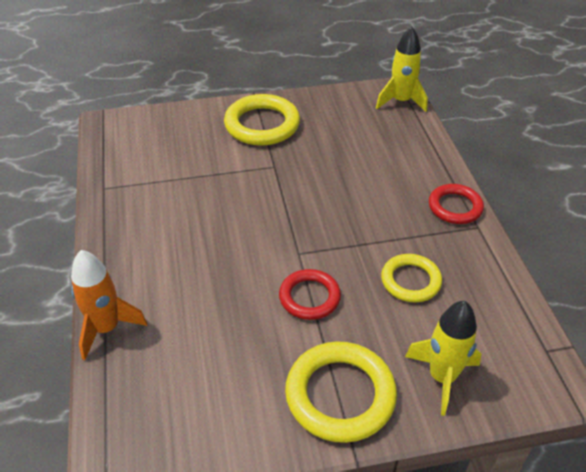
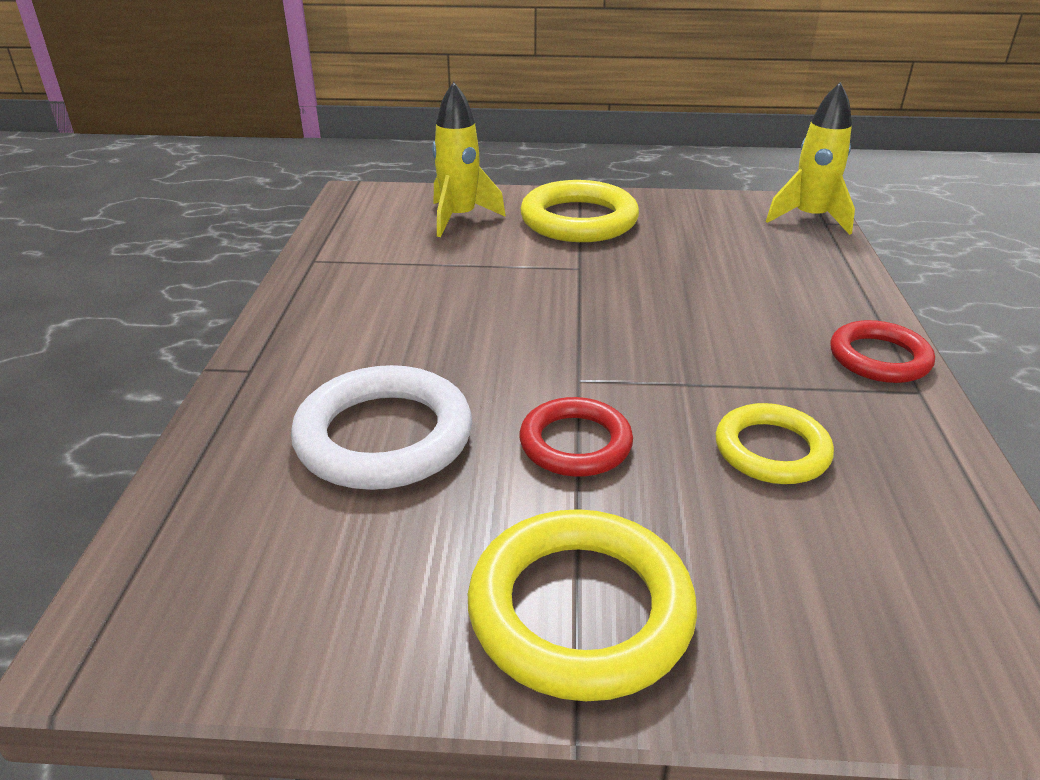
camera: 15 degrees right, 10 degrees down
orange rocket [71,250,147,360] -> none
yellow rocket [405,301,481,416] -> yellow rocket moved to [432,82,506,237]
none -> white ring [291,365,472,490]

